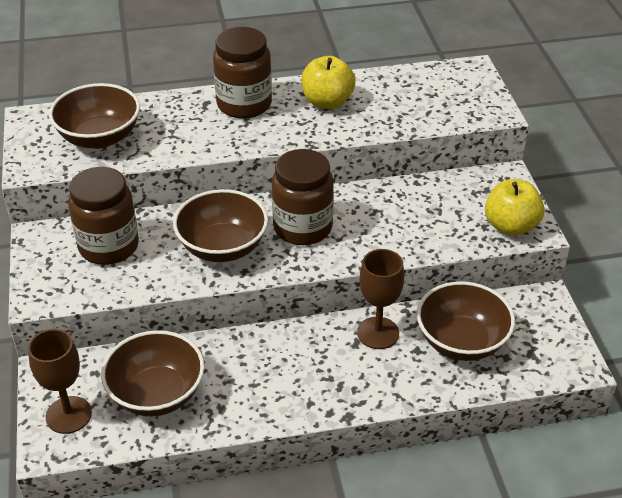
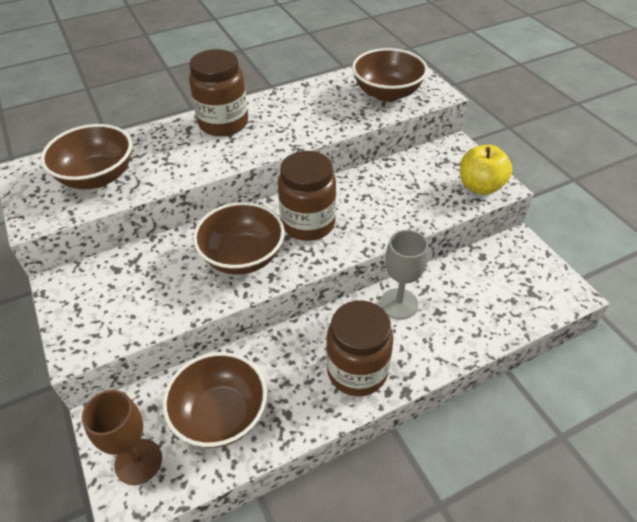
camera: 15 degrees left, 5 degrees up
brown jar [68,167,139,265] -> brown jar moved to [326,301,394,396]
yellow apple [301,56,356,109] -> none
brown goblet [357,249,404,349] -> grey goblet [380,230,428,319]
brown bowl [417,281,515,361] -> brown bowl moved to [352,48,428,102]

